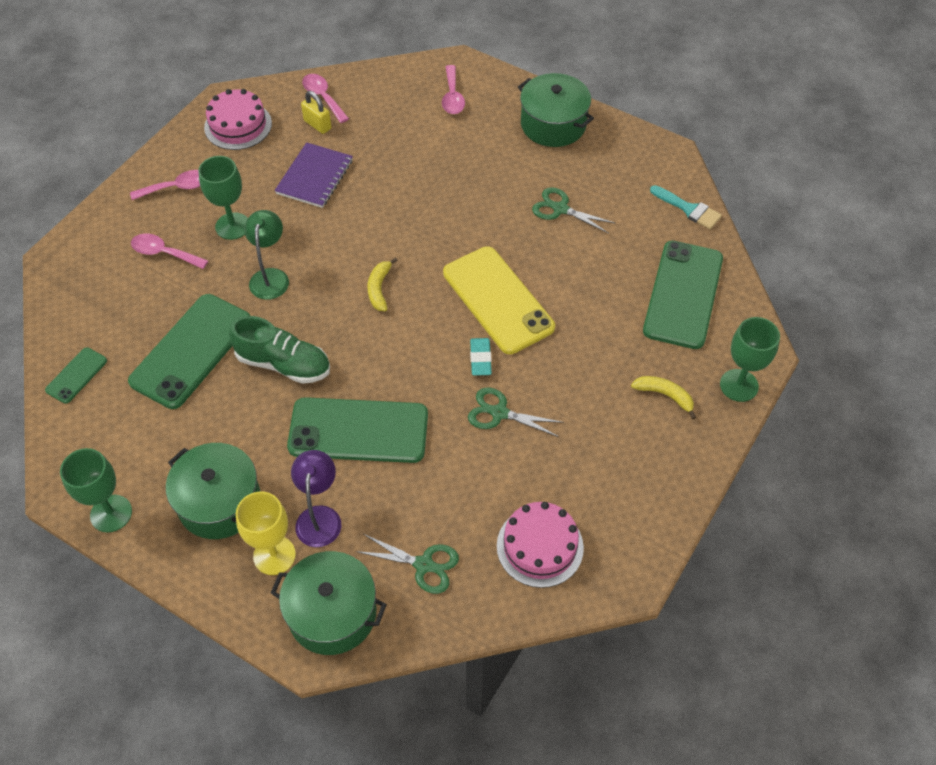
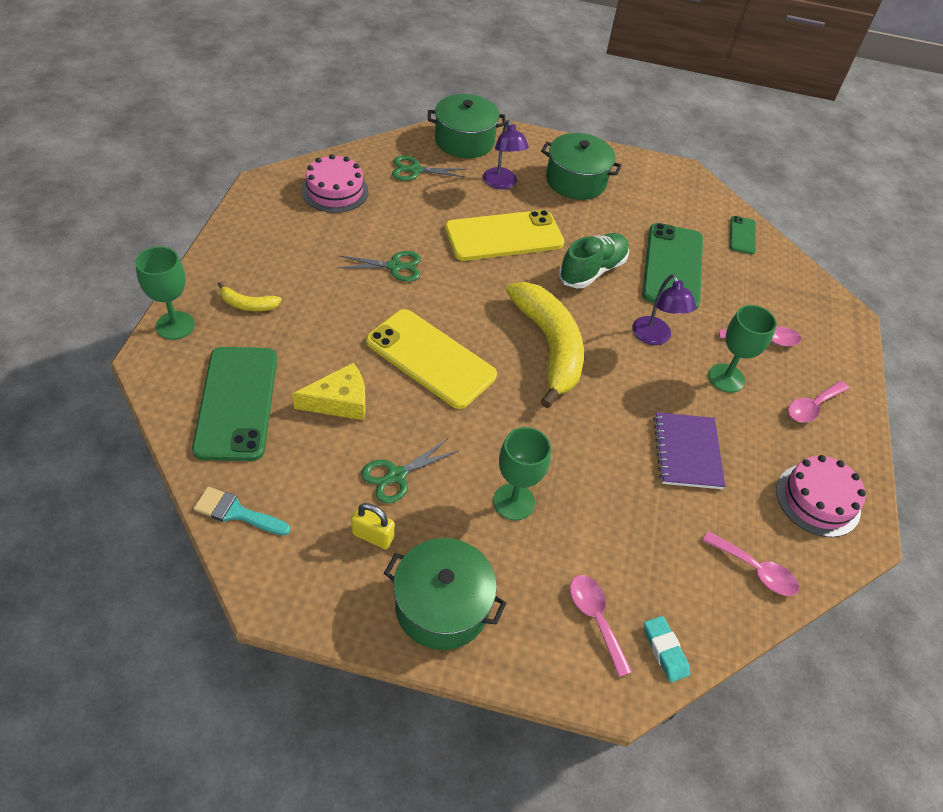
camera: 155 degrees right, 5 degrees down
green goblet [60,448,132,533] -> green goblet moved to [493,427,551,521]
green shoe [229,316,330,384] -> green shoe turned 135 degrees clockwise [559,233,629,288]
yellow goblet [236,491,296,575] -> none
green lamp [244,210,289,300] -> purple lamp [632,274,696,345]
green phone [287,397,428,463] -> yellow phone [445,210,564,261]
yellow padlock [301,91,332,134] -> yellow padlock moved to [351,503,395,549]
yellow banana [368,257,398,311] -> yellow banana [506,282,584,408], size x2.35
turquoise eraser [470,338,492,376] -> turquoise eraser moved to [644,616,690,682]
green scissors [532,187,616,233] -> green scissors turned 135 degrees clockwise [361,439,459,504]
none -> yellow cheese [292,363,366,420]

